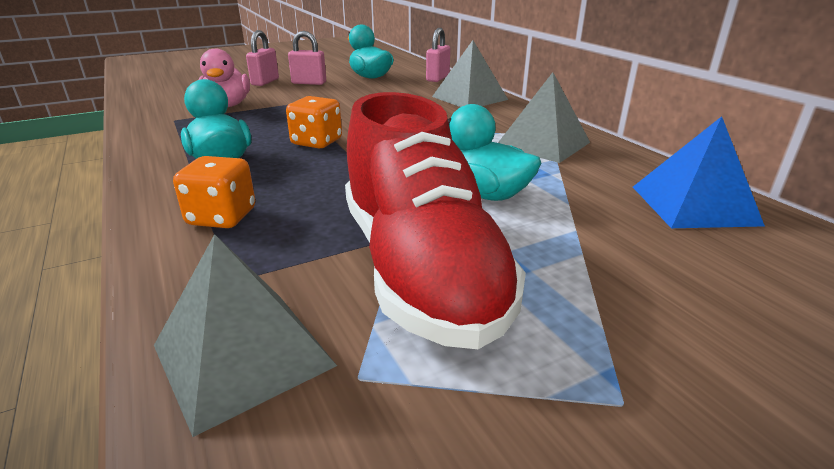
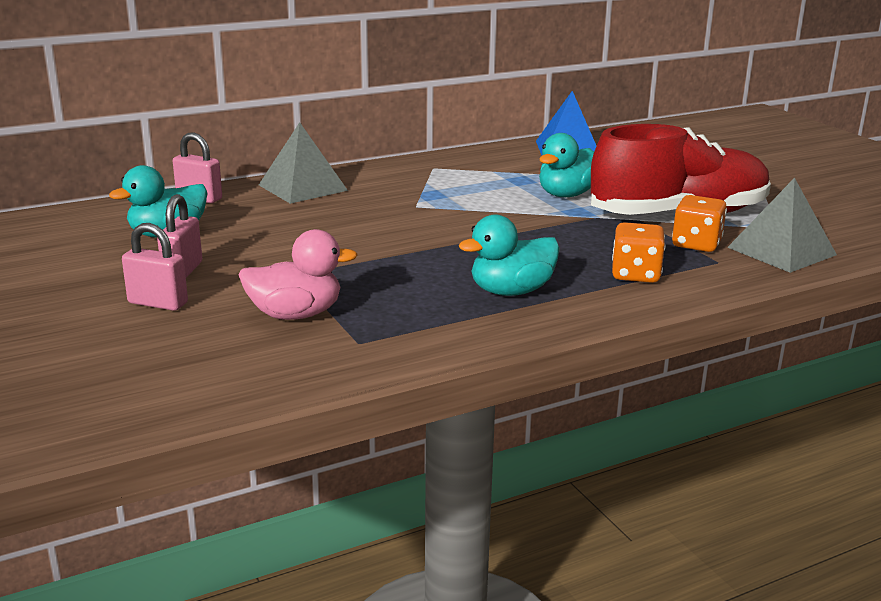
camera: 90 degrees left, 5 degrees down
orange dice [286,96,342,148] -> orange dice moved to [672,195,727,252]
grey pyramid [498,72,590,163] -> none

